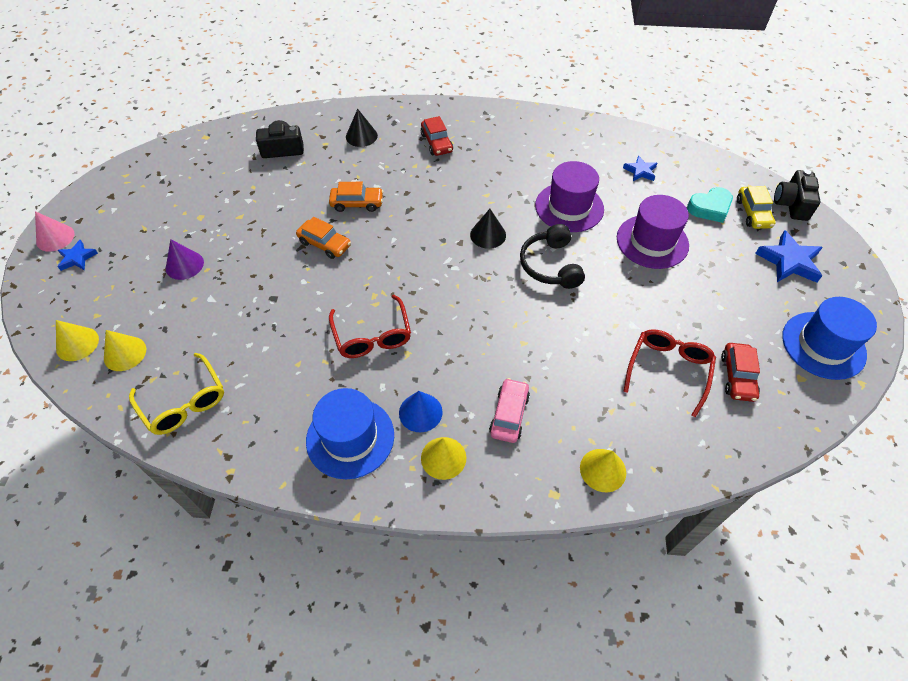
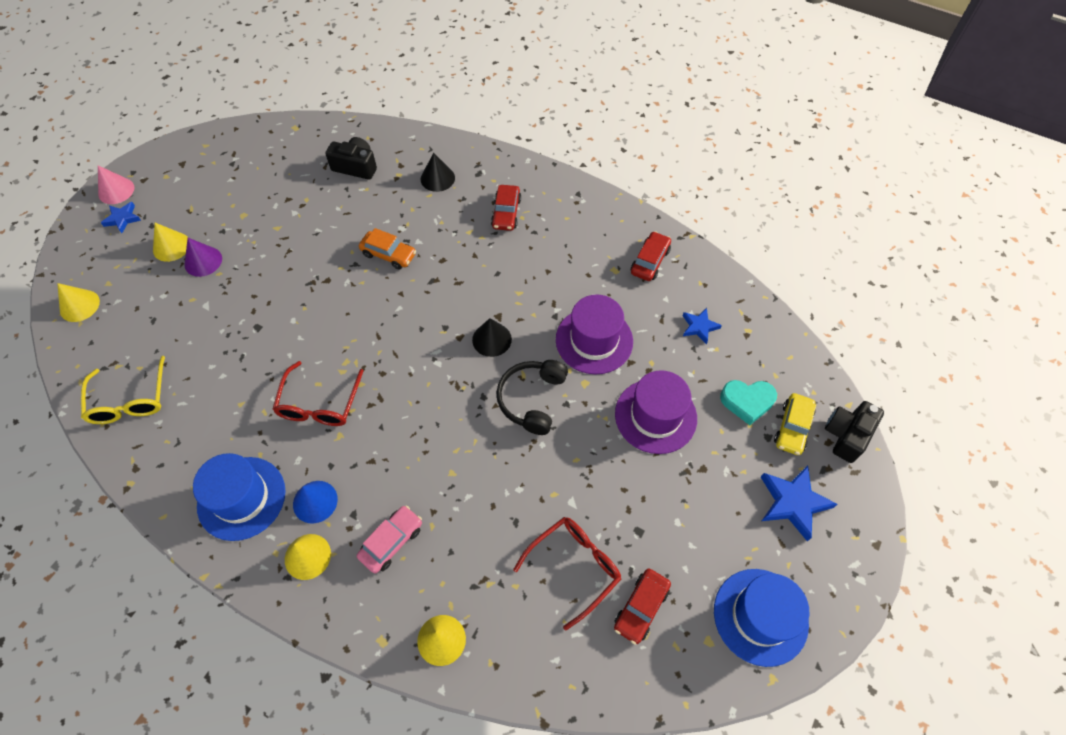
camera: 25 degrees right, 5 degrees up
yellow cone [104,330,146,371] -> yellow cone moved to [153,223,188,262]
orange car [296,217,351,259] -> none
none -> red car [631,231,671,281]

